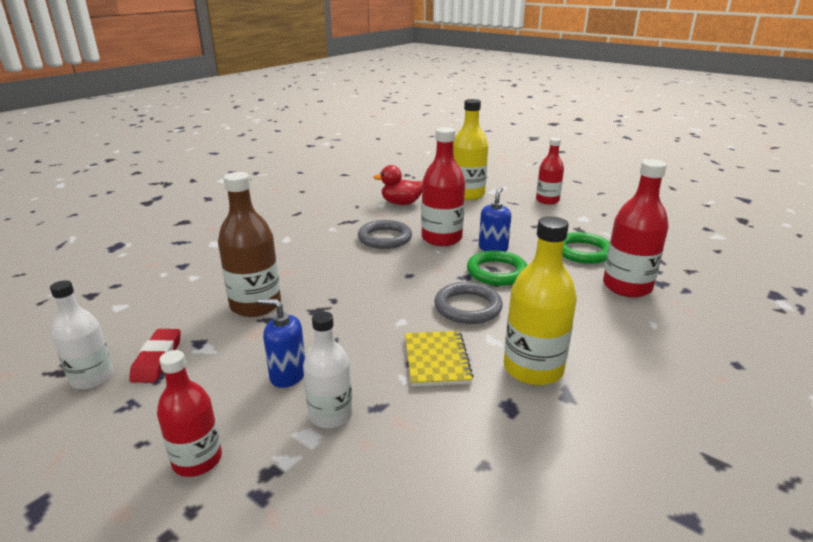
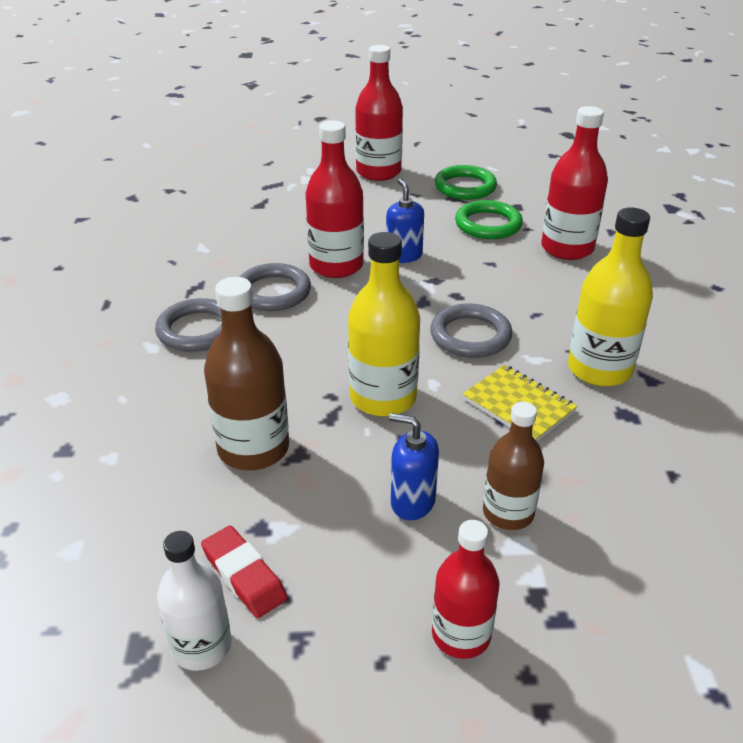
camera: 40 degrees left, 10 degrees up
blue soap dispenser [258,299,305,388] -> blue soap dispenser turned 45 degrees clockwise [389,413,439,520]
white bottle [303,311,353,428] -> brown bottle [483,402,544,530]
red duck [373,165,422,205] -> none
yellow bottle [453,99,488,200] -> yellow bottle moved to [348,232,420,416]
green ring [467,250,528,286] -> green ring moved to [434,165,497,200]
red bottle [536,138,564,205] -> red bottle [355,45,403,181], size x1.52
none -> grey ring [155,298,222,352]

